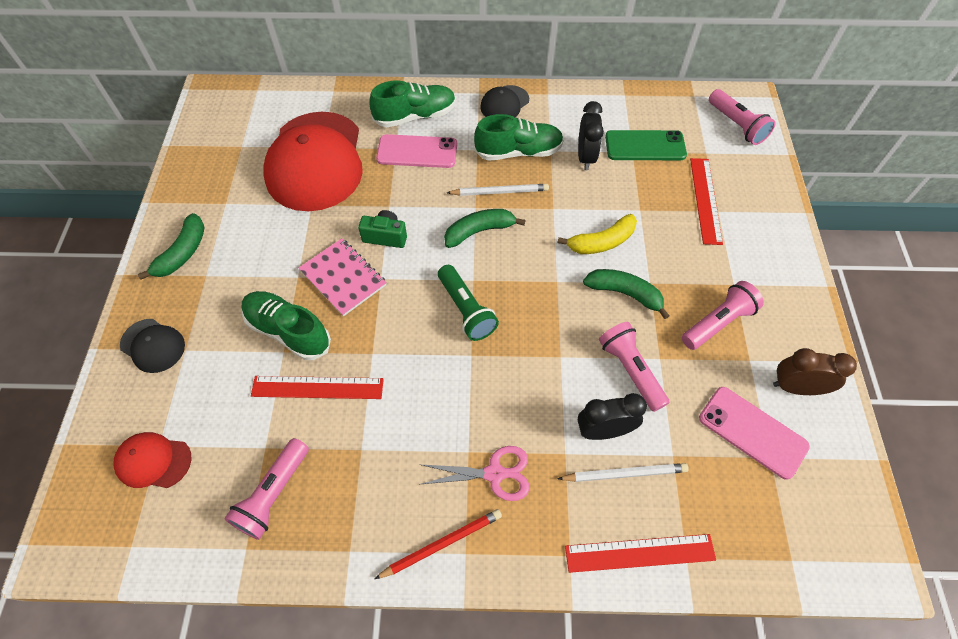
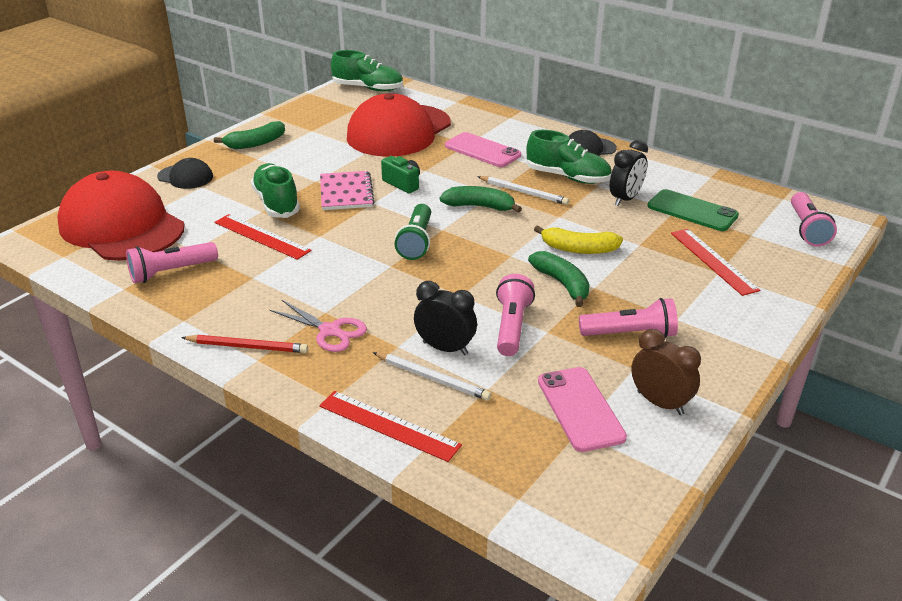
camera: 35 degrees right, 25 degrees down
red cap [113,432,191,488] -> red cap [57,171,184,261], size x2.24
black cap [120,319,185,373] -> black cap turned 45 degrees counterclockwise [157,158,213,189]
green shoe [369,80,456,127] -> green shoe moved to [331,50,403,91]
red ruler [690,158,723,245] -> red ruler turned 60 degrees counterclockwise [671,229,760,296]

